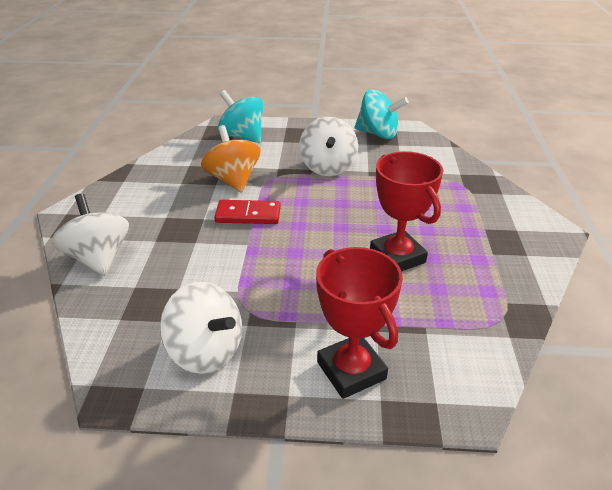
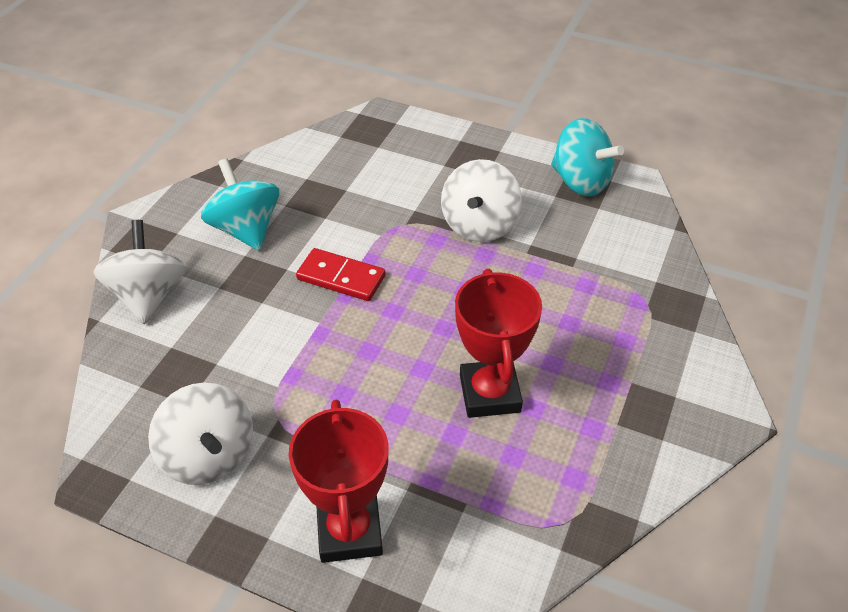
camera: 20 degrees right, 10 degrees up
orange spinning top [201,125,261,193] -> none
turquoise spinning top [218,90,263,143] -> turquoise spinning top moved to [201,159,279,251]

